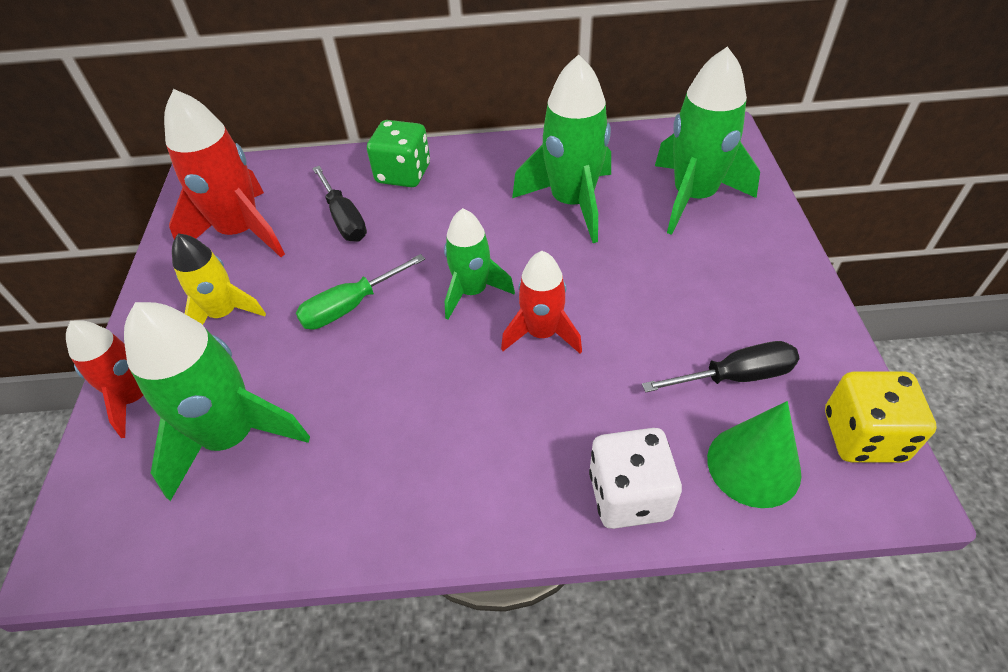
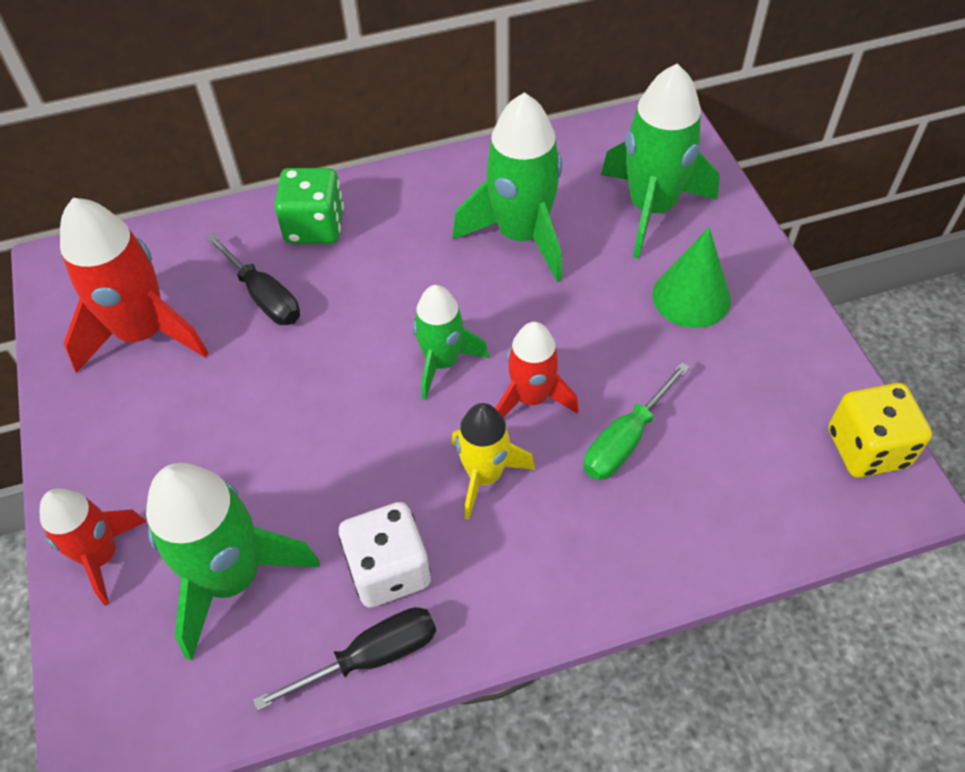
camera: 15 degrees left, 5 degrees up
yellow rocket [172,233,266,325] -> yellow rocket moved to [451,403,535,520]
green screwdriver [296,254,425,330] -> green screwdriver moved to [583,362,690,480]
white dice [589,428,682,529] -> white dice moved to [339,502,431,608]
black screwdriver [642,341,800,392] -> black screwdriver moved to [253,607,436,711]
green cone [707,401,802,508] -> green cone moved to [652,228,731,328]

